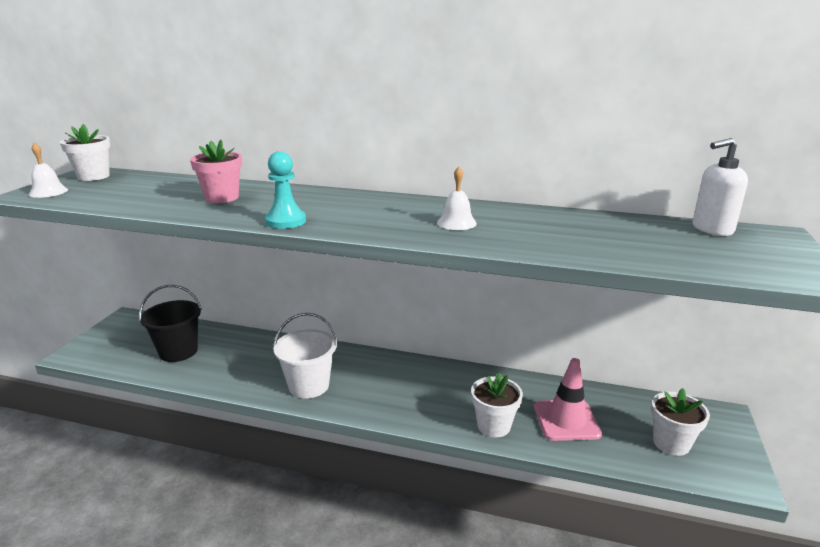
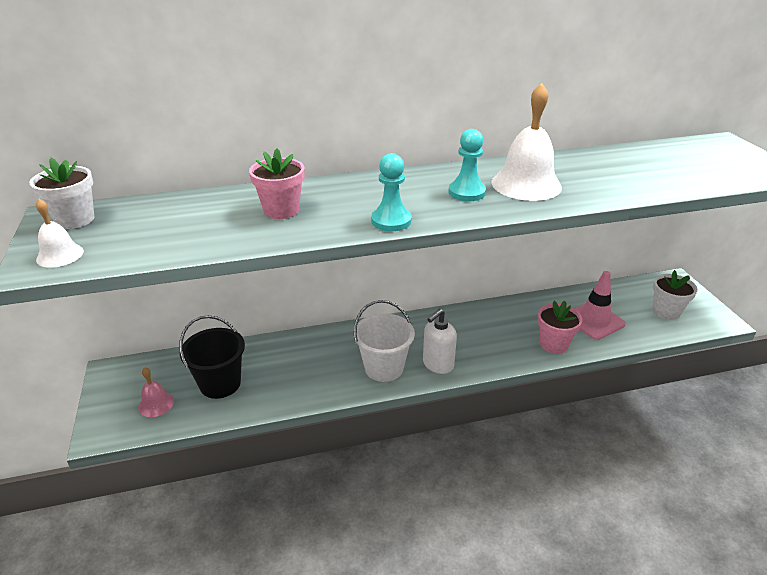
camera: 30 degrees left, 10 degrees up
white bell [437,167,477,230] -> white bell [492,83,562,201], size x1.93
white flower pot [471,373,523,437] -> pink flower pot [538,301,583,354]
white soap dispenser [693,138,748,236] -> white soap dispenser moved to [423,309,457,374]
none -> pink bell [138,368,174,417]
none -> turquoise pawn [448,129,486,201]

